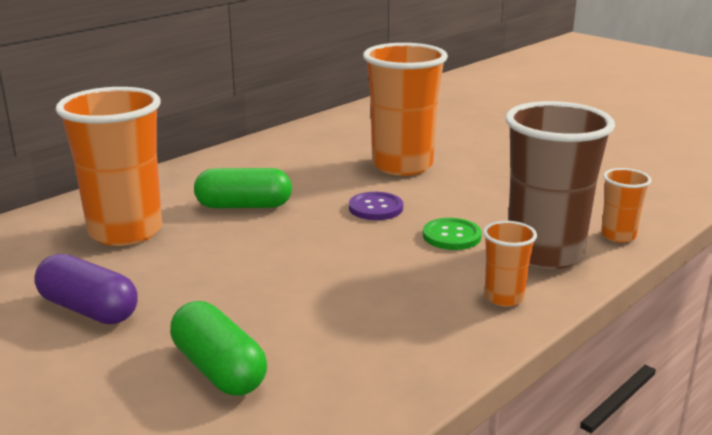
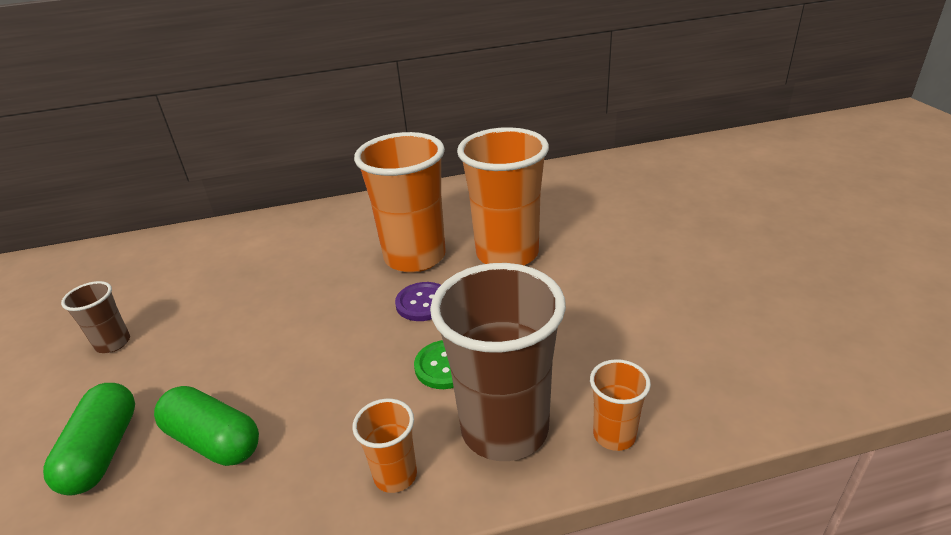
camera: 35 degrees right, 10 degrees up
purple capsule [34,254,138,324] -> brown cup [61,281,130,353]
orange cup [56,87,162,246] -> orange cup moved to [354,132,446,273]
green capsule [194,168,292,208] -> green capsule moved to [154,386,259,466]

